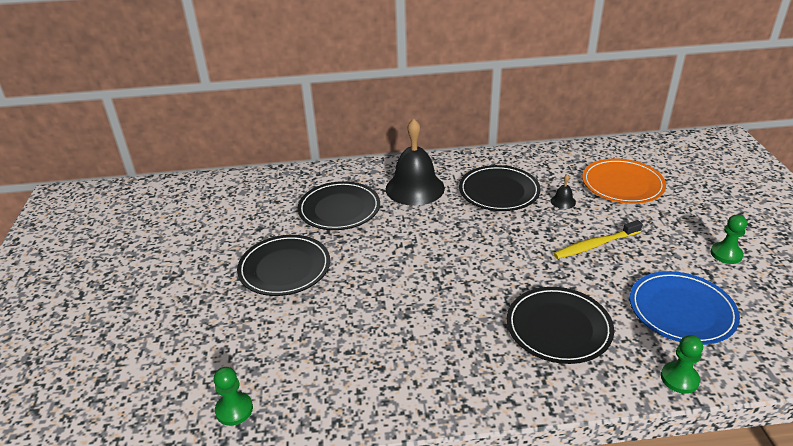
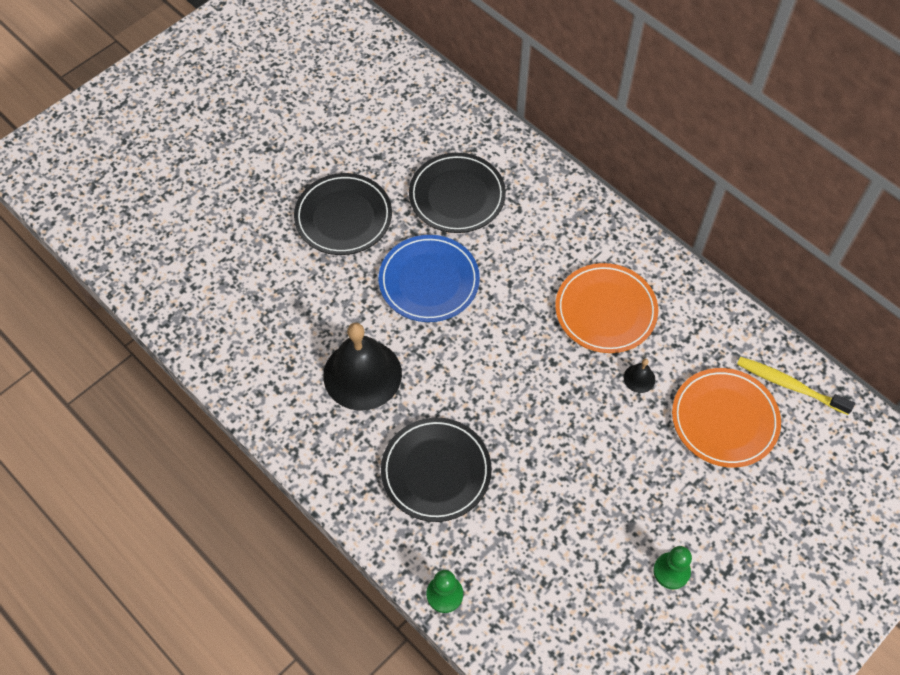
camera: 50 degrees right, 25 degrees up
green pawn [214,367,253,426] -> none
black bell [386,119,445,206] -> black bell moved to [323,323,402,411]
black plate [459,165,541,211] -> orange plate [555,263,658,353]
yellow toothbrush [553,220,643,259] -> yellow toothbrush moved to [737,357,855,415]
blue plate [630,271,740,345] -> blue plate moved to [379,235,480,322]

